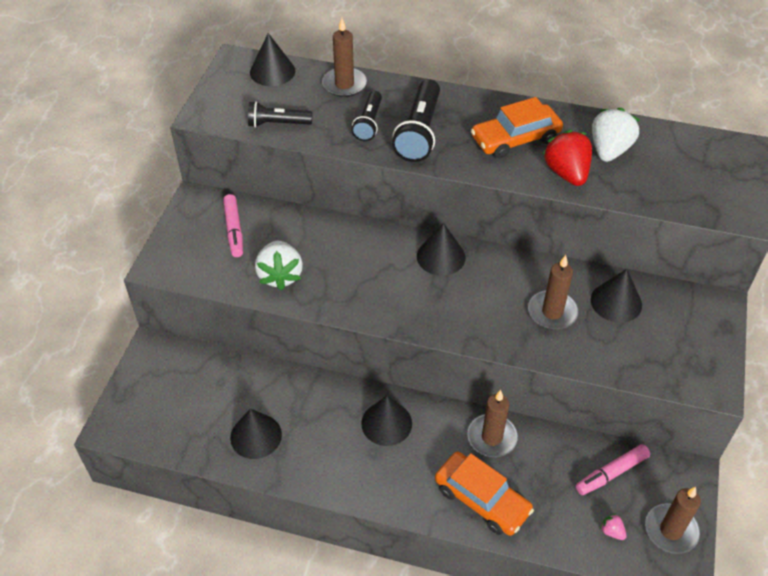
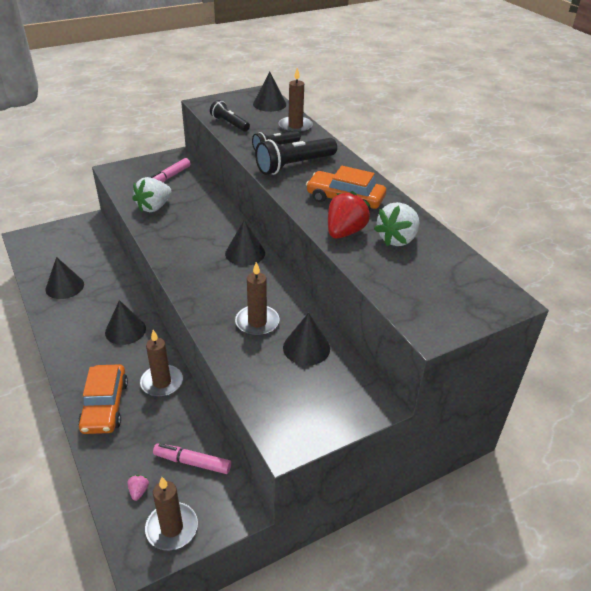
camera: 45 degrees right, 10 degrees down
white strawberry [592,108,640,162] -> white strawberry turned 150 degrees clockwise [374,202,419,246]

